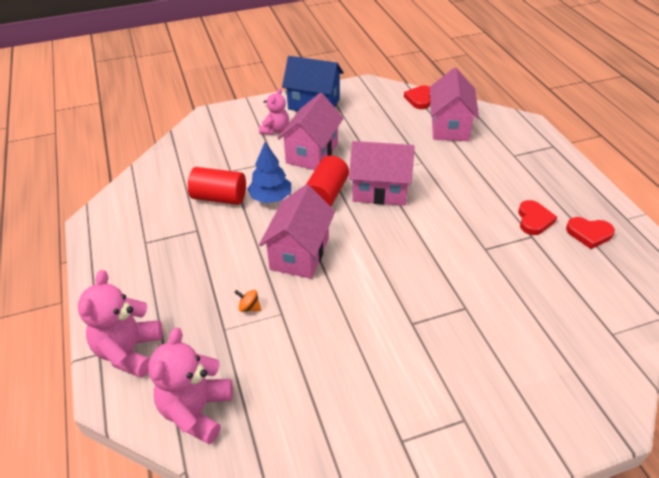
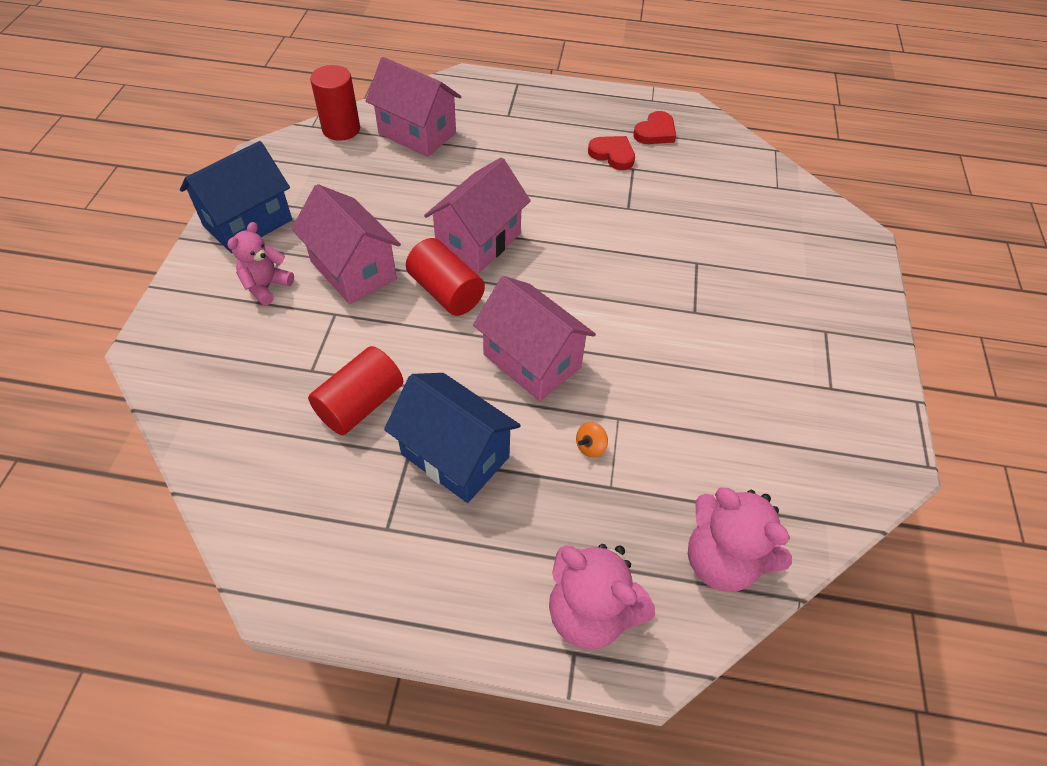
camera: 65 degrees left, 10 degrees up
blue tree [248,142,291,203] -> none
pink teddy bear [259,88,289,135] -> pink teddy bear turned 105 degrees counterclockwise [227,222,294,305]
red heart [404,85,430,109] -> red cylinder [310,65,360,141]
none -> blue house [384,373,521,503]

